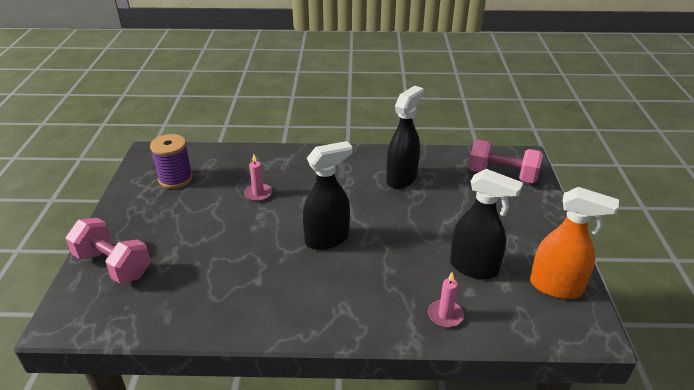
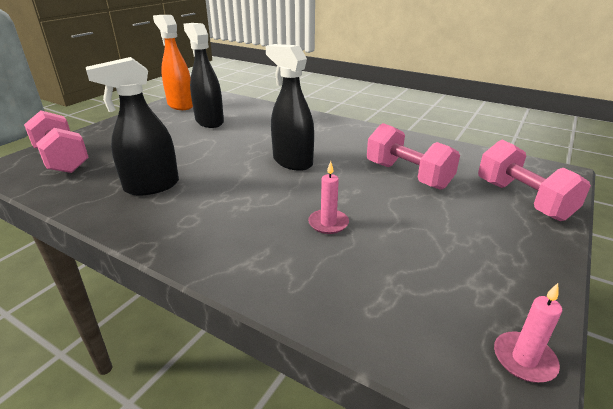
camera: 150 degrees left, 5 degrees down
purple spool [150,134,193,189] -> none
black spray bottle [303,141,353,250] -> black spray bottle turned 45 degrees clockwise [266,44,314,171]
pink candle [428,272,464,328] -> pink candle moved to [494,283,562,382]
none -> pink dumbbell [367,123,460,190]

